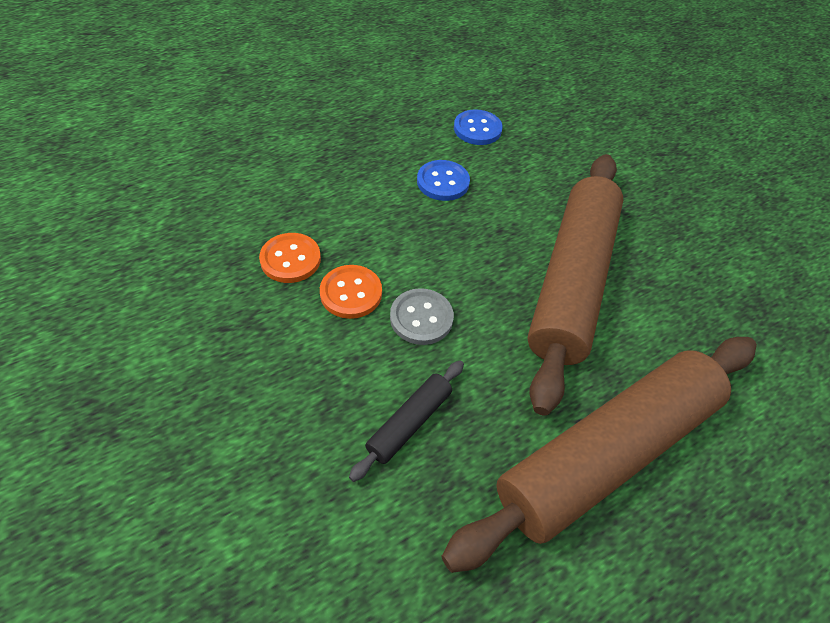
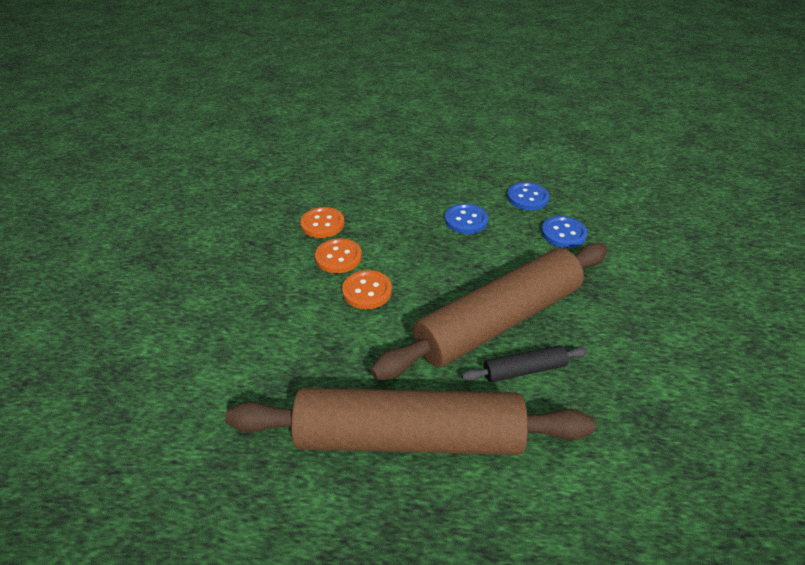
camera: 40 degrees right, 10 degrees down
black rolling pin [349,361,464,482] -> black rolling pin moved to [462,345,588,382]
grey button [390,288,454,345] -> orange button [342,270,392,309]
none -> blue button [541,216,587,248]

